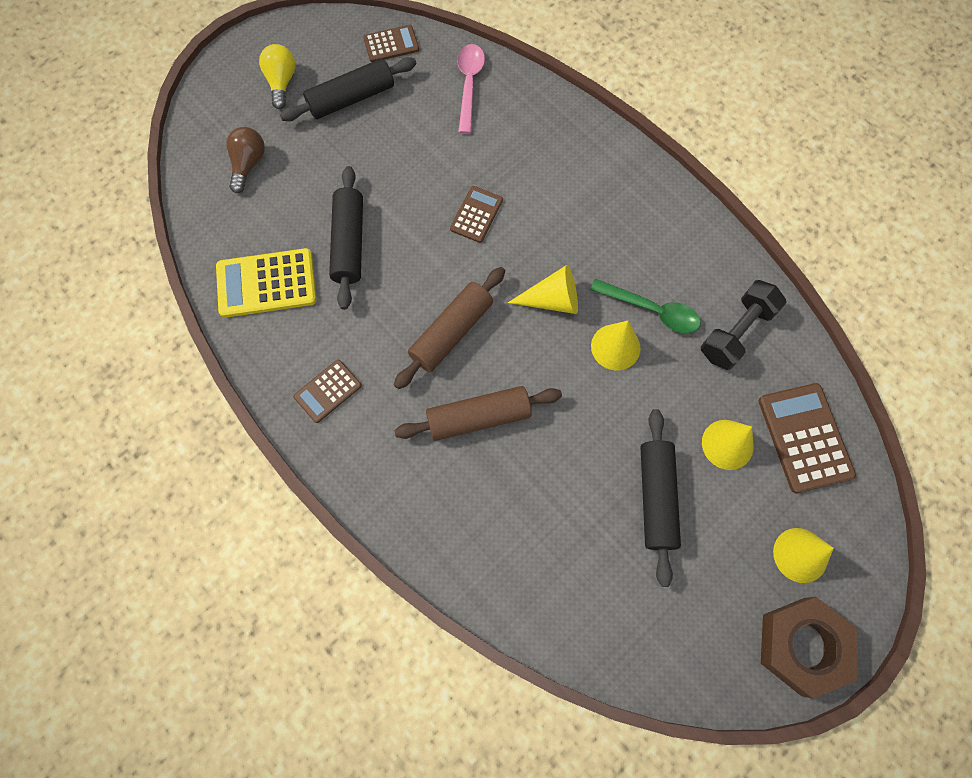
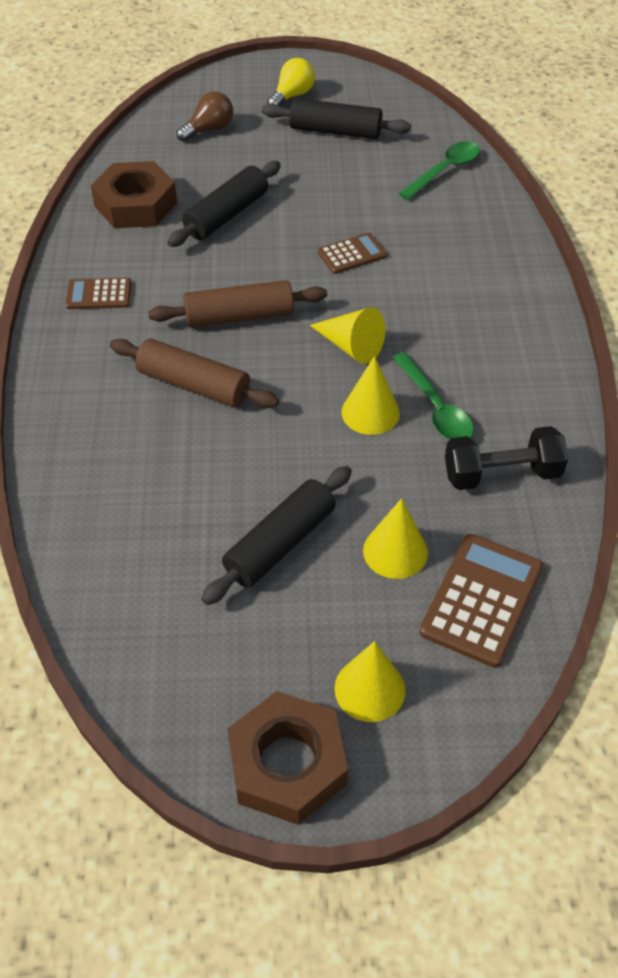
camera: 40 degrees right, 20 degrees down
yellow calculator [216,248,316,318] -> brown nut [91,161,177,228]
brown calculator [363,25,419,62] -> none
pink spoon [457,44,485,134] -> green spoon [399,141,480,200]

